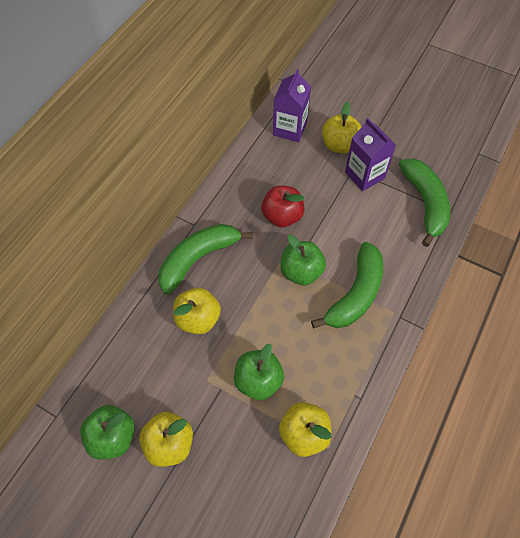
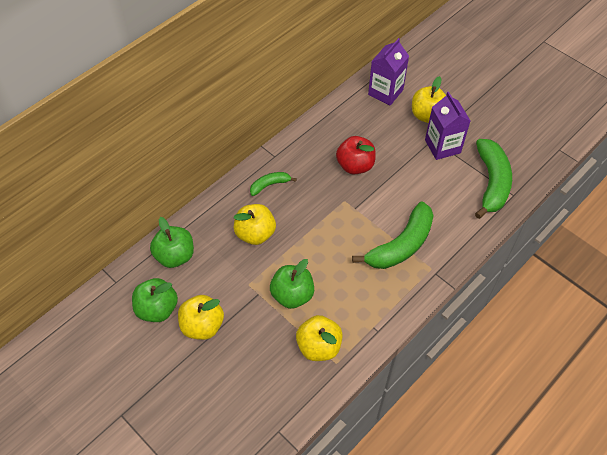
camera: 15 degrees right, 5 degrees down
green banana [158,224,253,295] -> green banana [250,172,297,196], size x0.50
green apple [280,235,326,285] -> green apple moved to [150,217,194,268]

